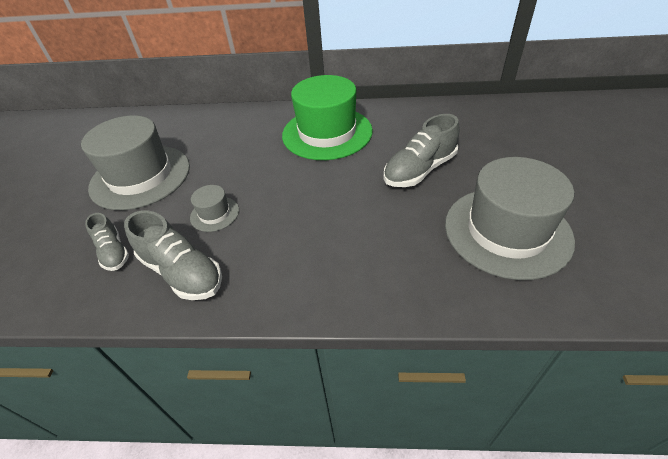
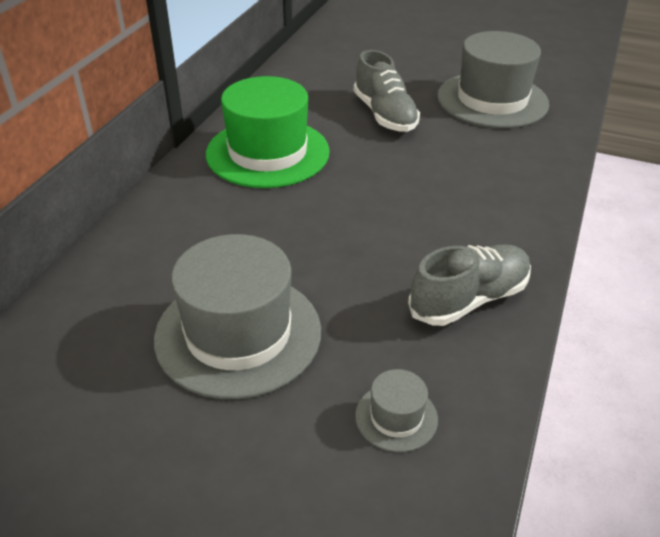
camera: 75 degrees left, 5 degrees down
grey shoe [85,213,129,271] -> none
grey hat [190,185,239,232] -> grey hat moved to [355,369,438,452]

